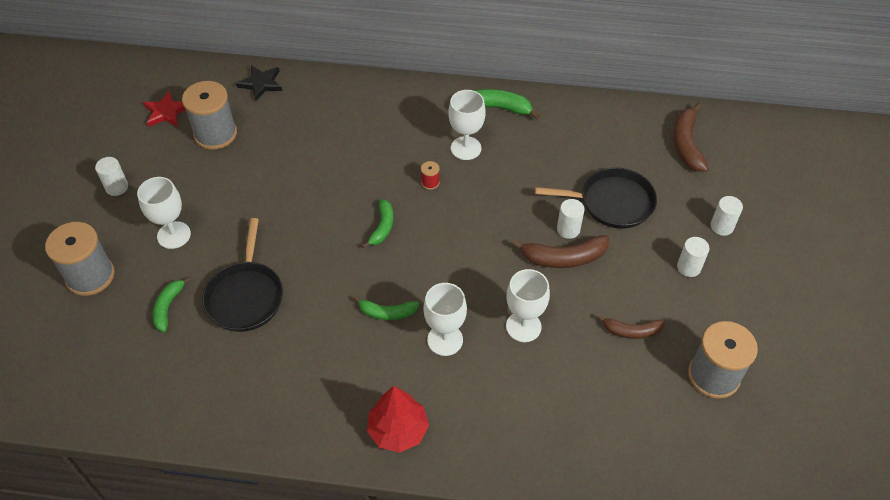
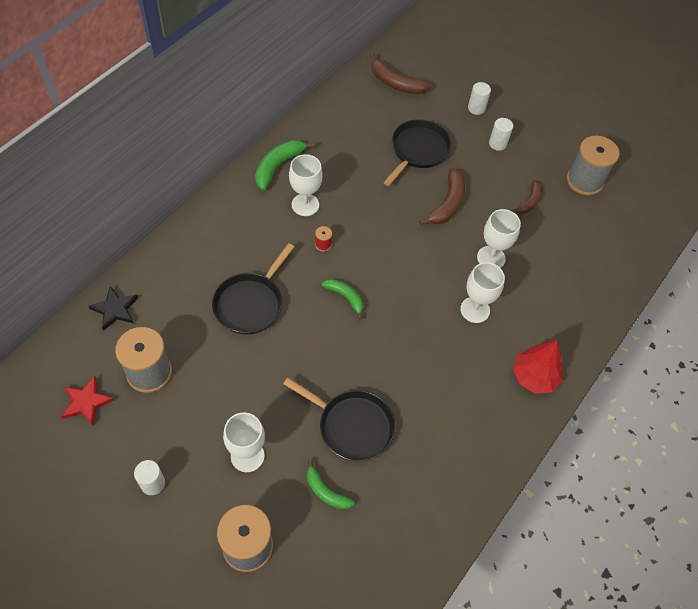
camera: 65 degrees left, 5 degrees up
green banana [353,296,419,320] -> none
white cylinder [557,199,584,239] -> none
none -> black pan [212,243,294,334]

